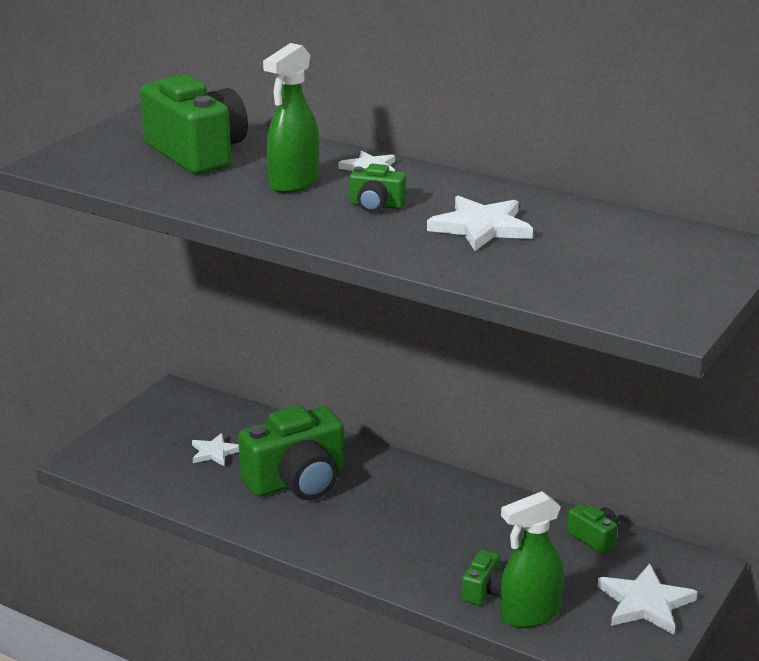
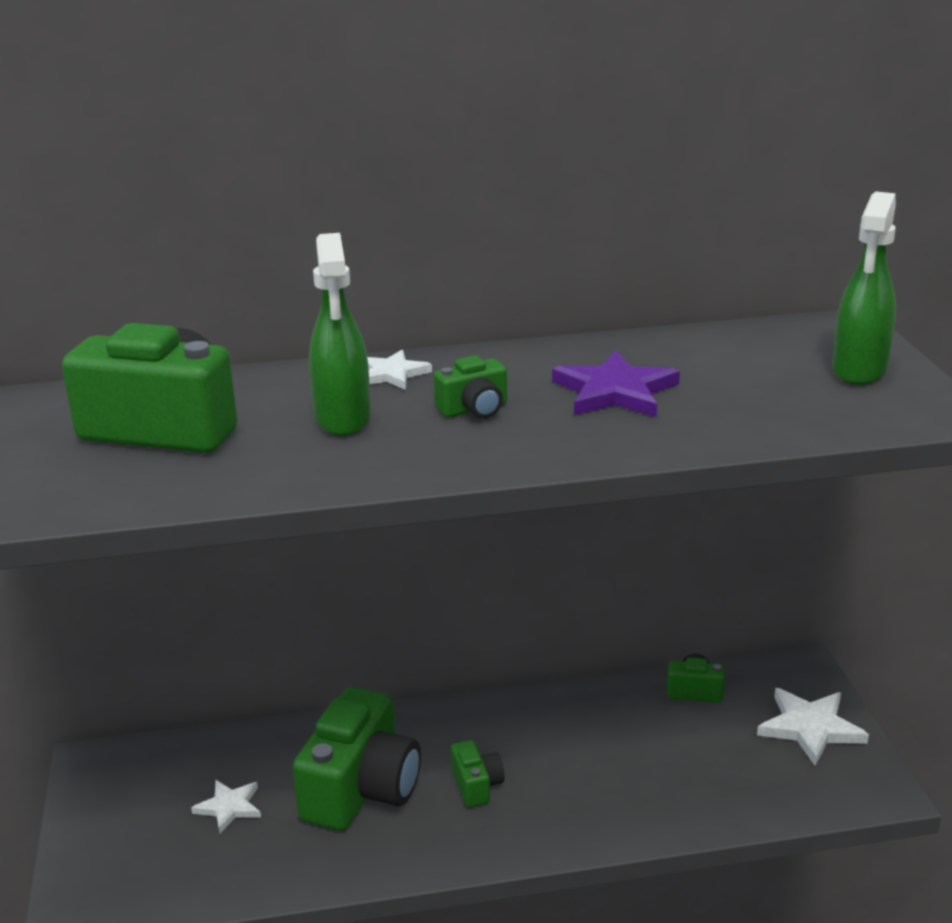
camera: 40 degrees left, 0 degrees up
white star [427,196,533,251] -> purple star [552,350,680,417]
green camera [461,549,504,605] -> green camera moved to [451,740,504,807]
green spray bottle [501,491,564,628] -> green spray bottle moved to [832,191,896,385]

